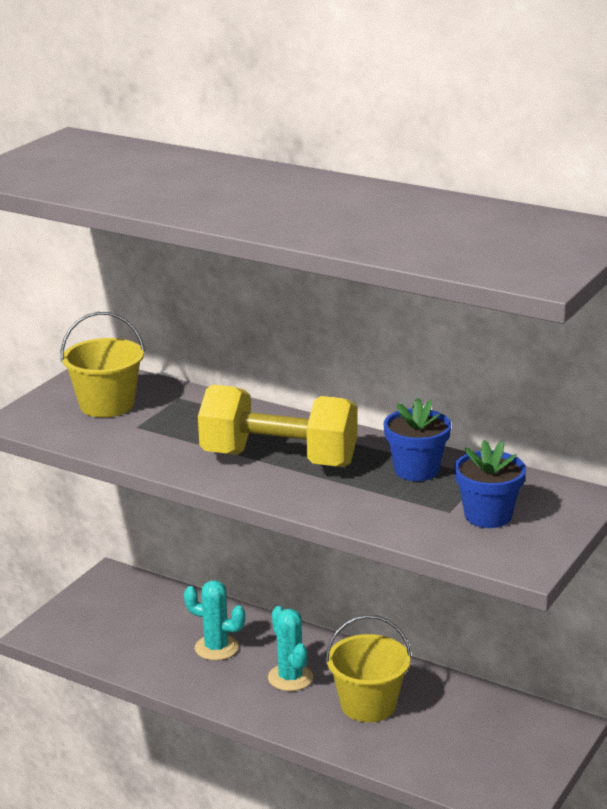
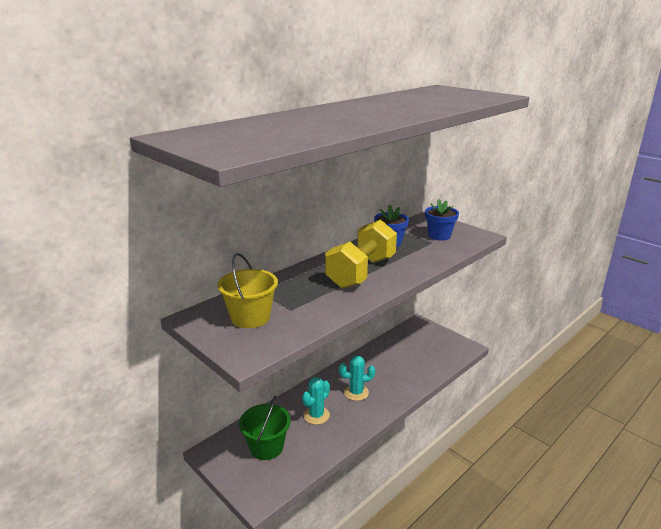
camera: 75 degrees left, 0 degrees up
yellow bucket [326,615,411,722] -> none
none -> green bucket [239,396,291,460]

